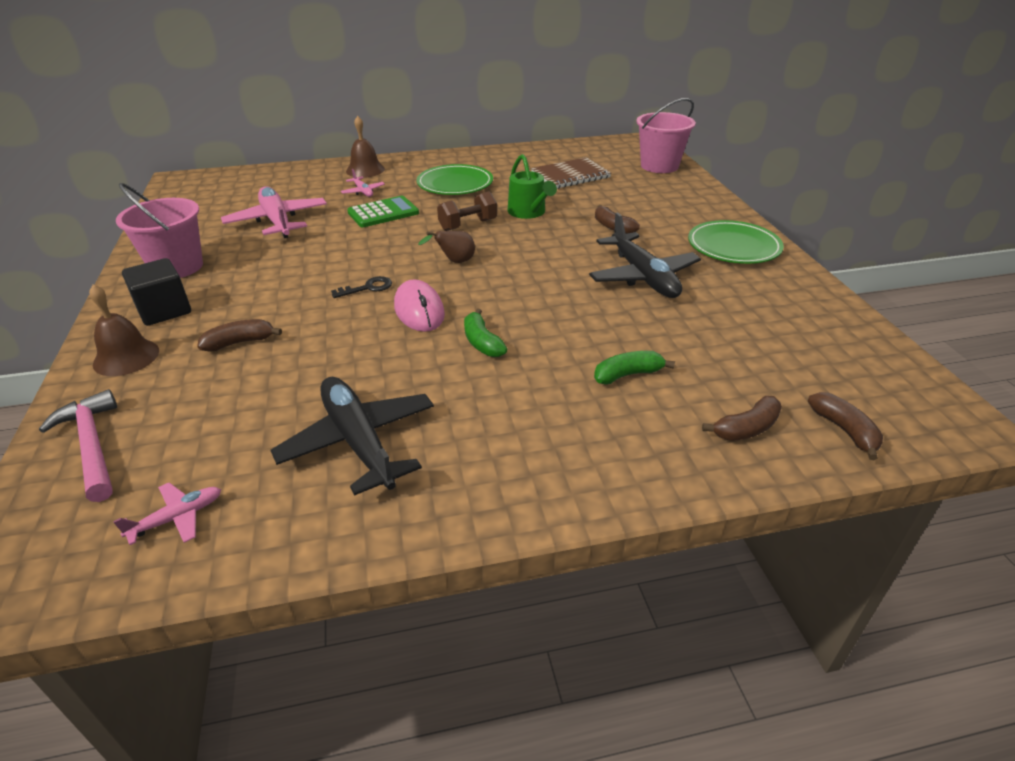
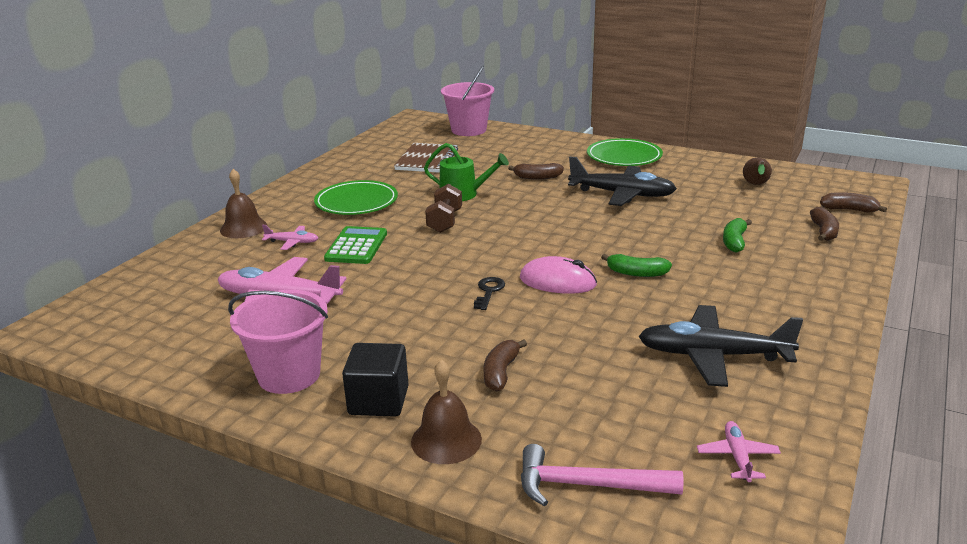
camera: 50 degrees left, 10 degrees down
brown pear [418,231,475,263] -> brown pear moved to [743,158,772,185]

